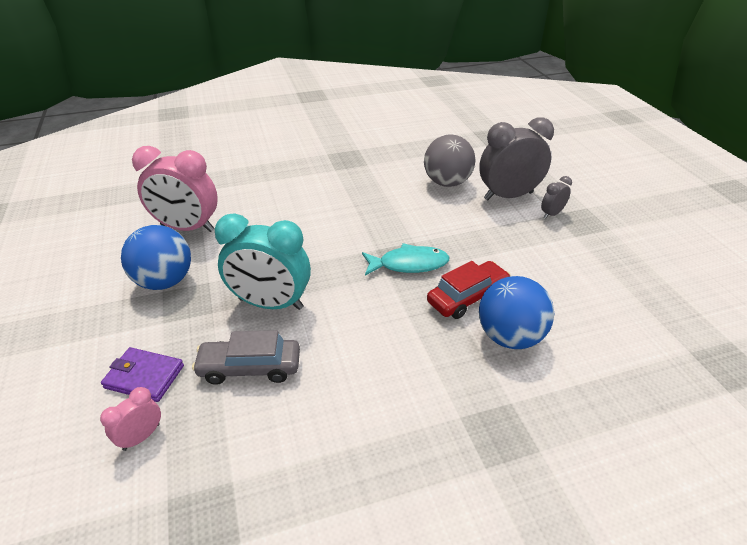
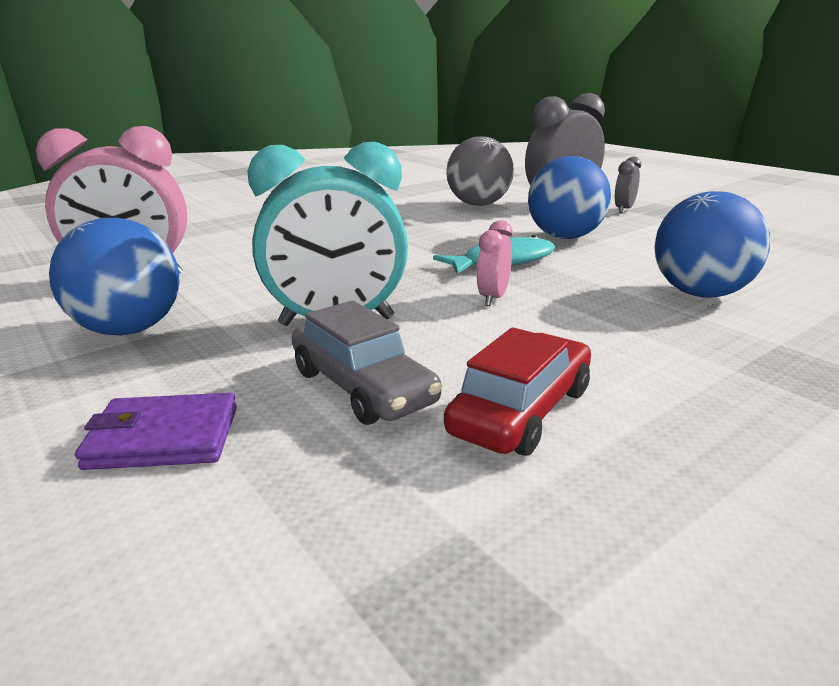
camera: 20 degrees left, 15 degrees down
pink clock [100,387,161,451] -> pink clock moved to [477,220,513,306]
grey car [192,330,300,385] -> grey car turned 105 degrees counterclockwise [292,300,442,425]
red car [427,261,511,319] -> red car moved to [444,327,591,456]
none -> blue ball [528,156,611,239]

